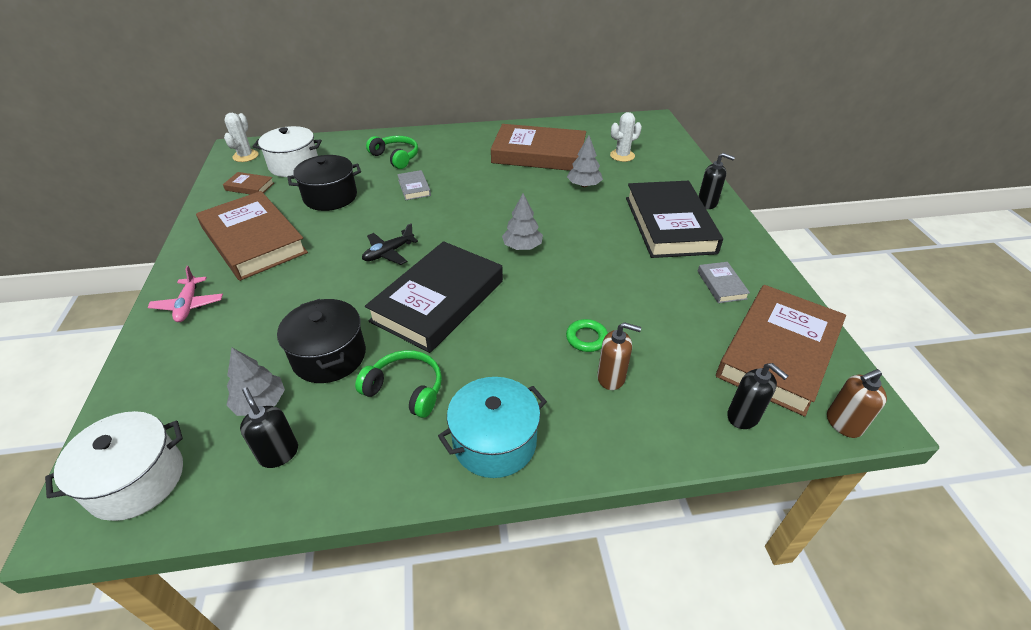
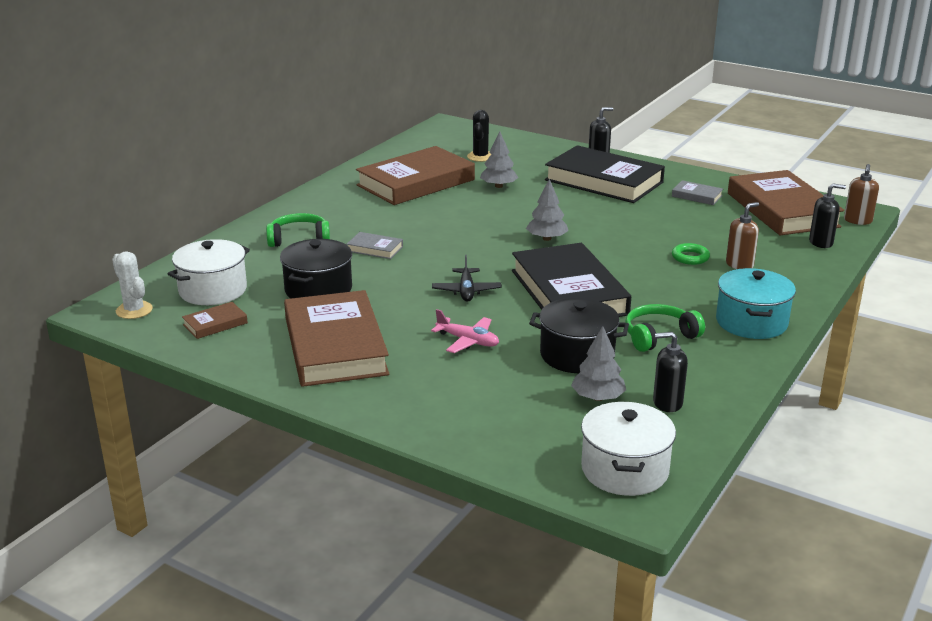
camera: 50 degrees left, 15 degrees down
pink plane [147,266,223,322] -> pink plane moved to [431,309,499,353]
brown book [196,191,308,281] -> brown book turned 75 degrees clockwise [284,290,389,387]
white cactus [610,112,642,162] -> black cactus [467,110,491,162]

